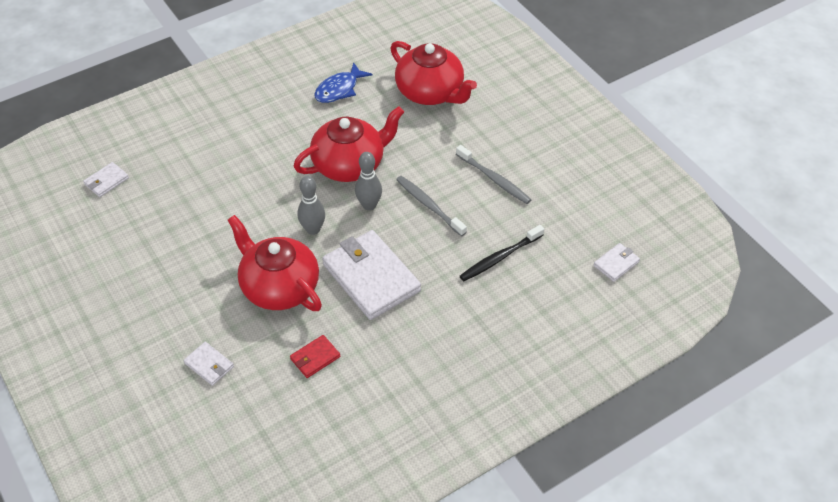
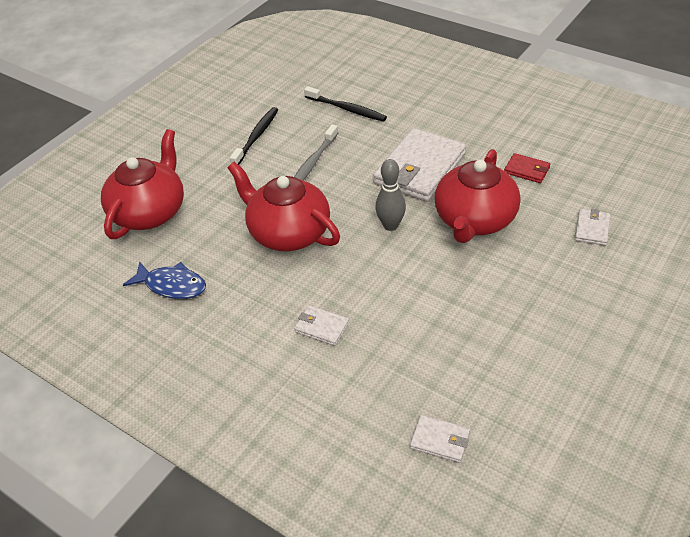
camera: 110 degrees left, 5 degrees down
grey bowling pin [355,152,382,211] -> none
grey toothbrush [456,145,532,204] -> black toothbrush [230,107,278,165]
white wallet [593,243,640,282] -> white wallet moved to [294,305,349,346]

